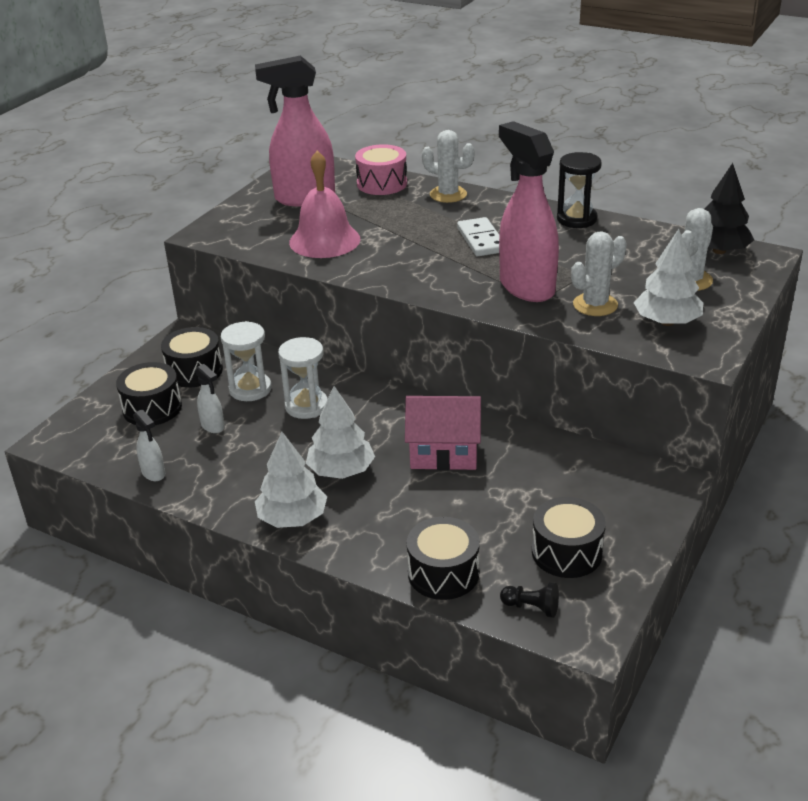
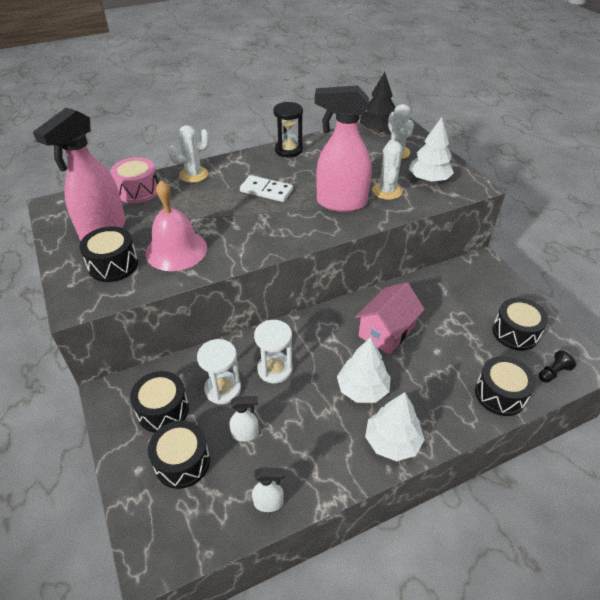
camera: 55 degrees left, 10 degrees up
none -> black drum [79,226,138,282]

